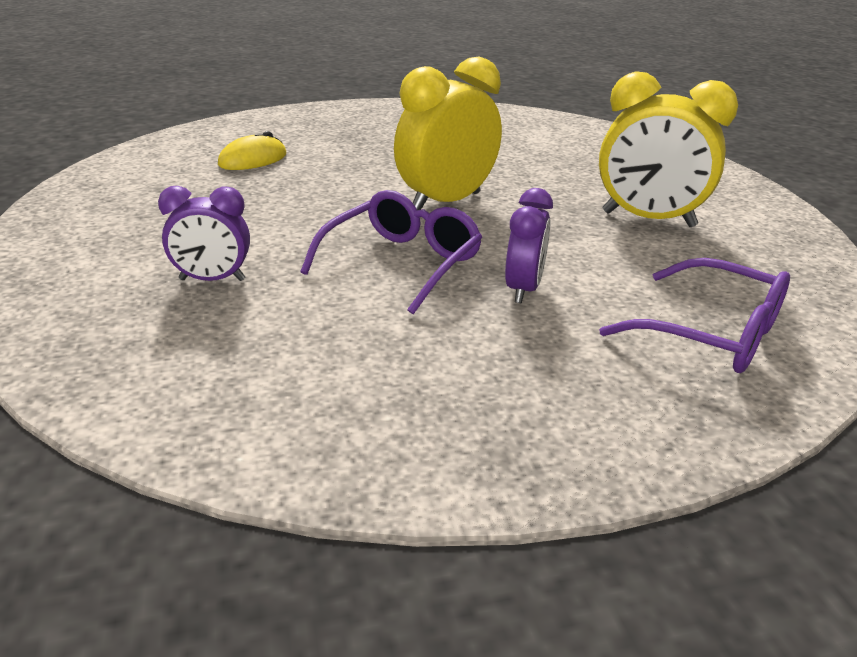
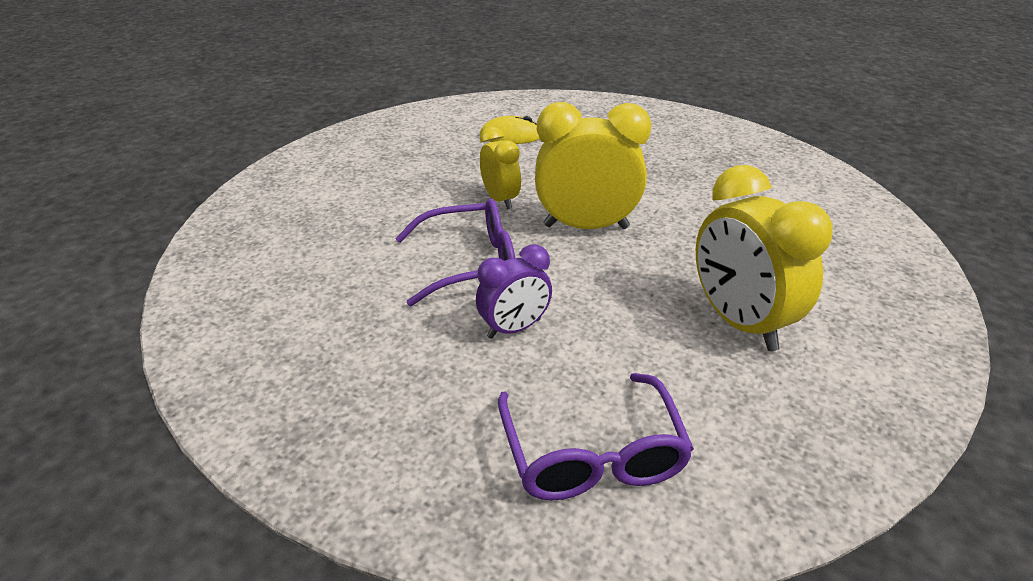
camera: 45 degrees right, 5 degrees up
purple clock [158,186,250,281] -> none
none -> yellow clock [480,127,521,210]

